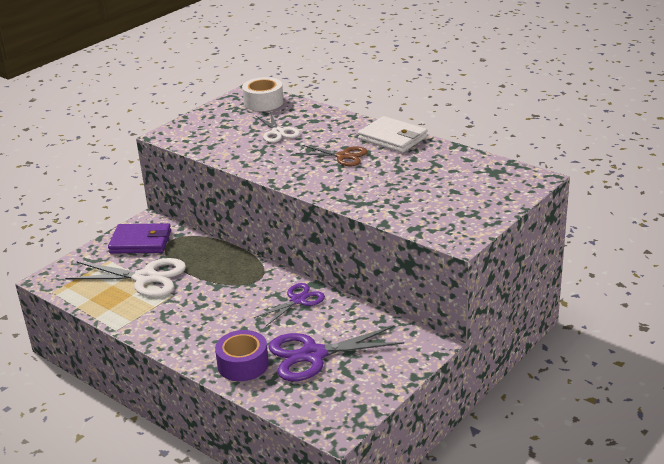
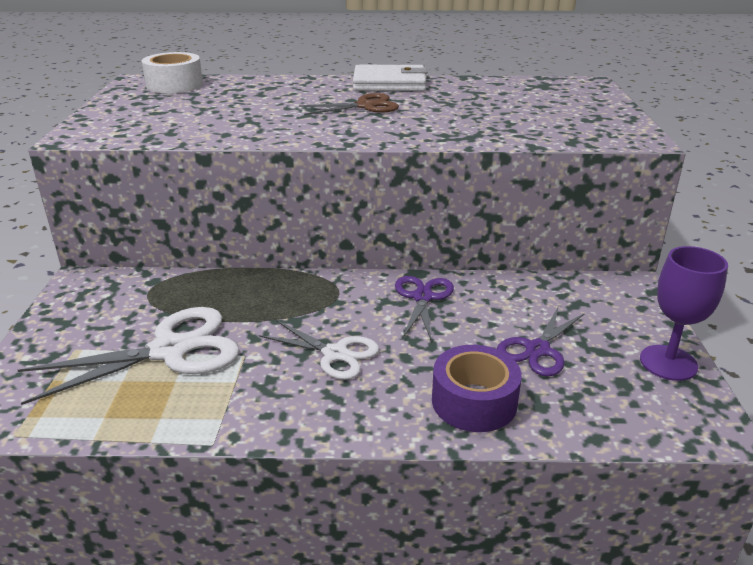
camera: 40 degrees left, 0 degrees up
purple wallet [108,223,171,253] -> none
white scissors [256,112,300,143] -> white scissors moved to [259,320,379,380]
purple scissors [268,326,404,381] -> purple scissors [497,306,585,377], size x0.61
none -> purple goblet [640,246,728,381]

